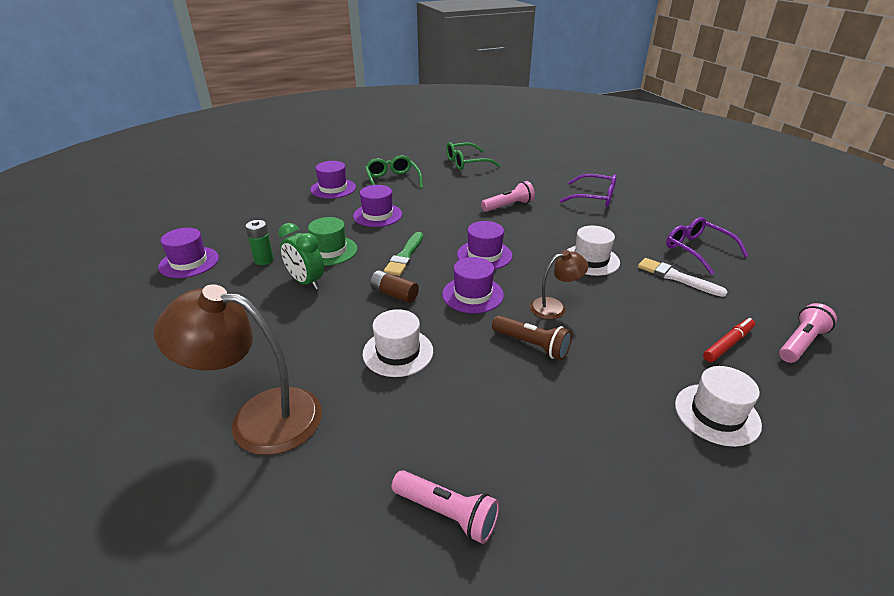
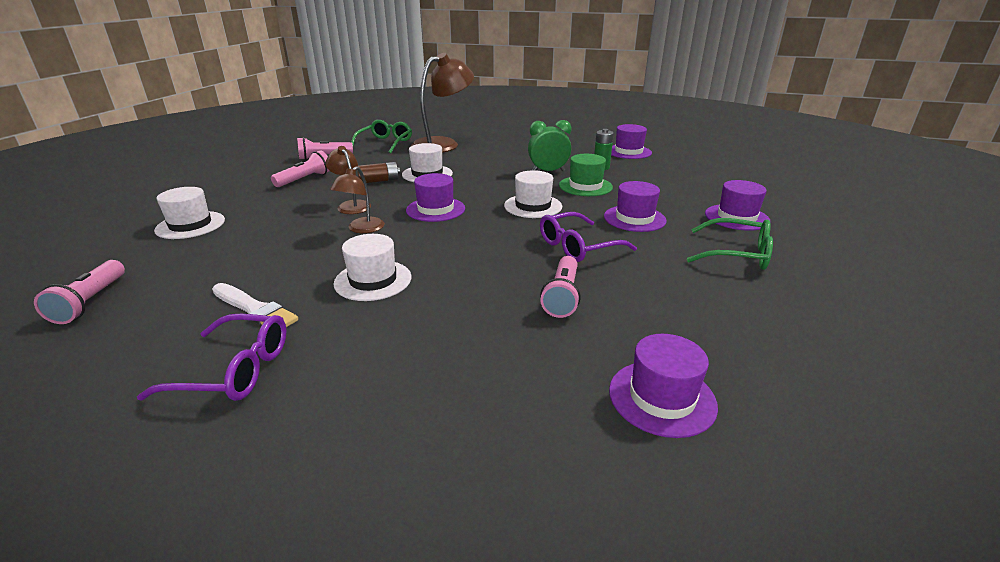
camera: 130 degrees right, 5 degrees down
brown battery [370,270,419,303] -> brown battery moved to [357,162,400,183]
green brush [384,232,423,276] -> white hat [504,170,562,218]
green glasses [446,142,500,170] -> green glasses moved to [351,120,412,153]
purple hat [457,221,512,270] -> purple hat moved to [609,334,718,438]
brown flashlight [492,315,572,360] -> brown lamp [326,146,371,214]
purple glasses [559,174,617,207] -> purple glasses moved to [540,212,637,262]
white brush [638,258,728,297] -> white brush turned 45 degrees clockwise [212,283,298,327]
red marker [703,318,755,362] -> none
none -> pink flashlight [271,150,329,187]

